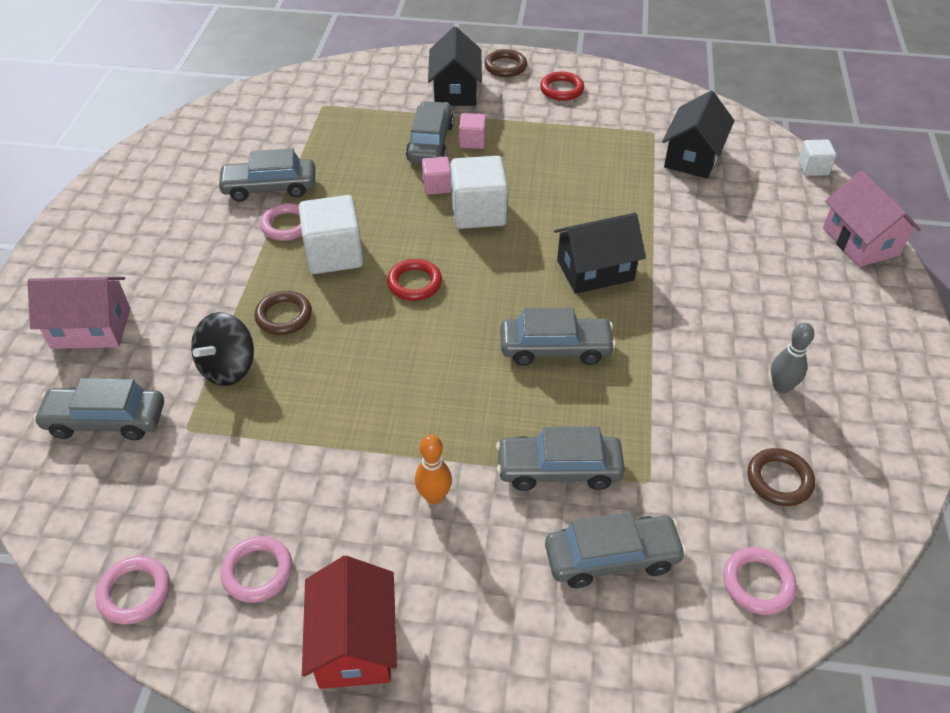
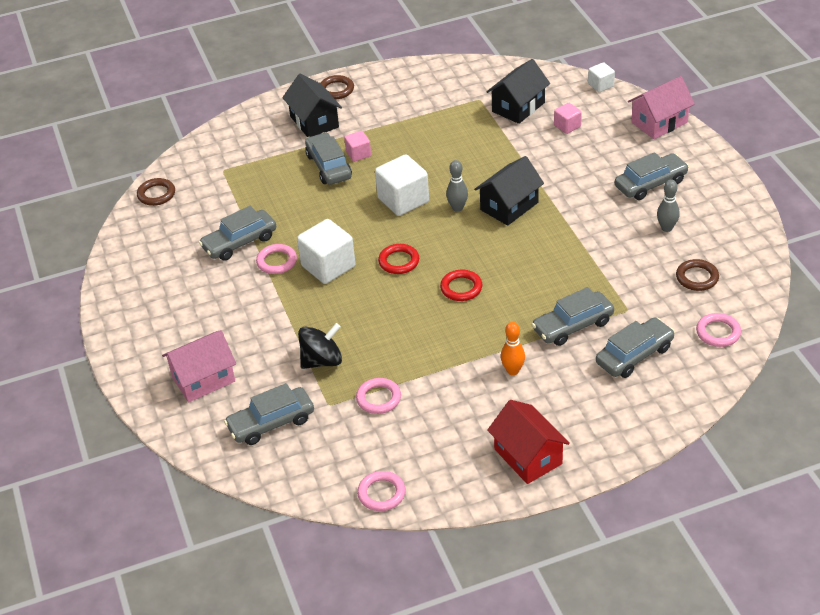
camera: 25 degrees left, 5 degrees down
black spinning top [191,312,254,386] -> black spinning top turned 120 degrees counterclockwise [298,323,342,369]
pink ring [220,536,292,603] -> pink ring moved to [356,378,401,414]
brown ring [254,291,312,335] -> brown ring moved to [137,178,175,206]
pink cube [422,156,451,195] -> pink cube moved to [554,103,582,134]
grey car [500,308,616,366] -> grey car moved to [615,152,689,200]
red ring [540,72,584,101] -> red ring moved to [440,270,482,301]
black house [662,91,735,179] -> black house turned 45 degrees clockwise [486,59,550,124]
pink house [823,170,921,267] -> pink house turned 75 degrees counterclockwise [628,76,695,139]
none -> grey bowling pin [446,160,468,212]

